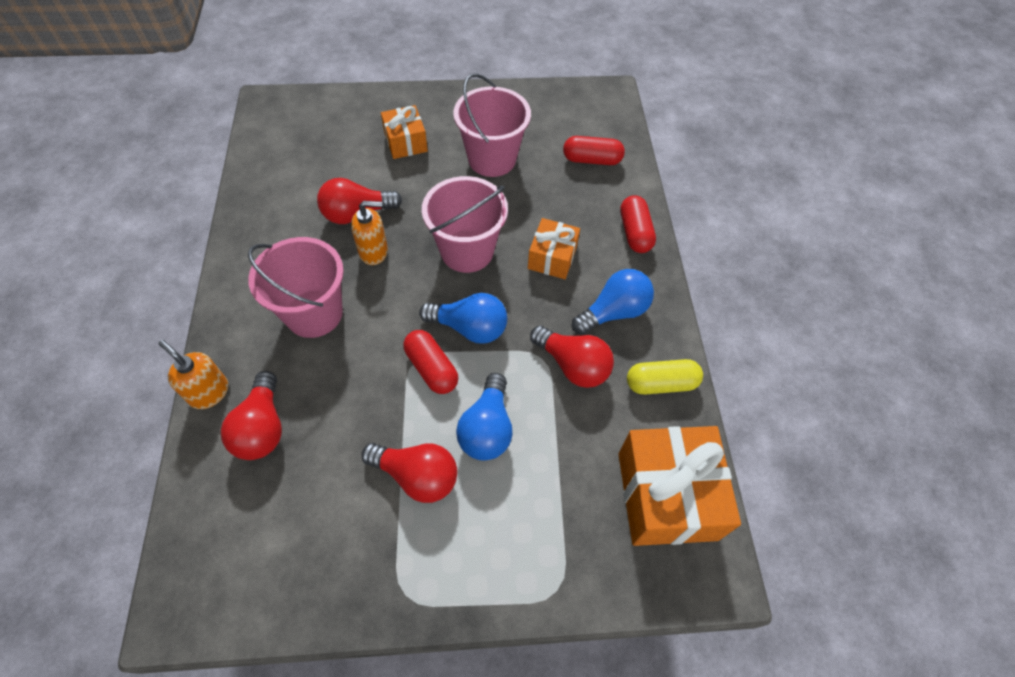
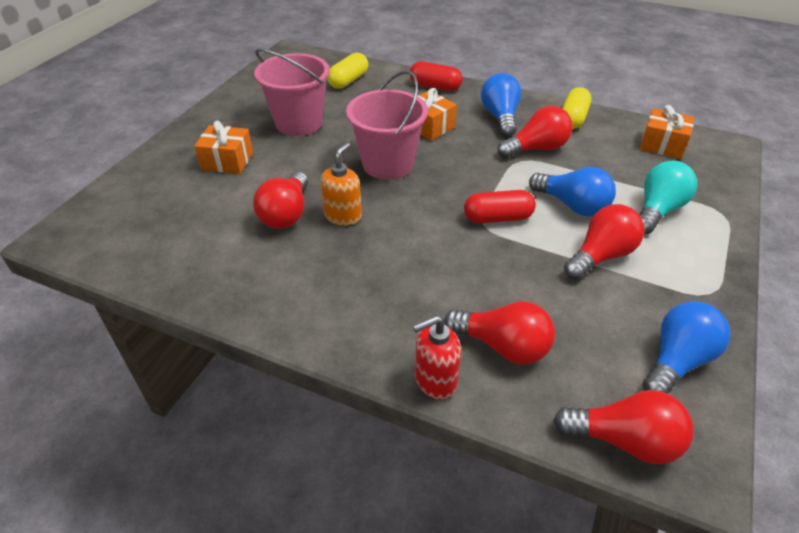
camera: 60 degrees left, 15 degrees down
orange soap dispenser [158,340,228,409] -> red soap dispenser [413,315,461,399]
pink bucket [248,237,344,338] -> none
blue light bulb [419,293,507,344] -> blue light bulb moved to [643,301,731,394]
red capsule [563,136,625,165] -> yellow capsule [327,53,368,89]
orange gift [618,426,741,546] -> orange gift [640,105,694,159], size x0.57
none -> red light bulb [553,390,694,464]
none -> turquoise light bulb [639,161,697,234]

